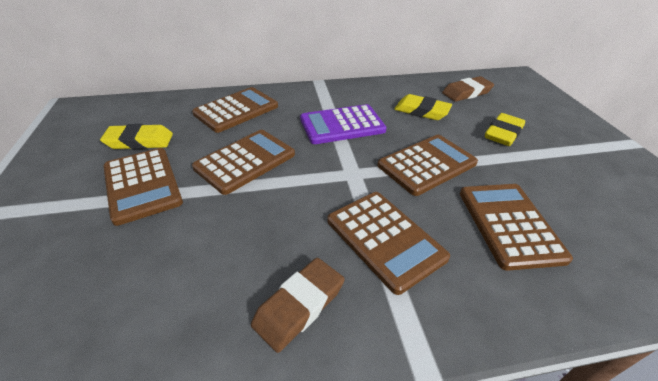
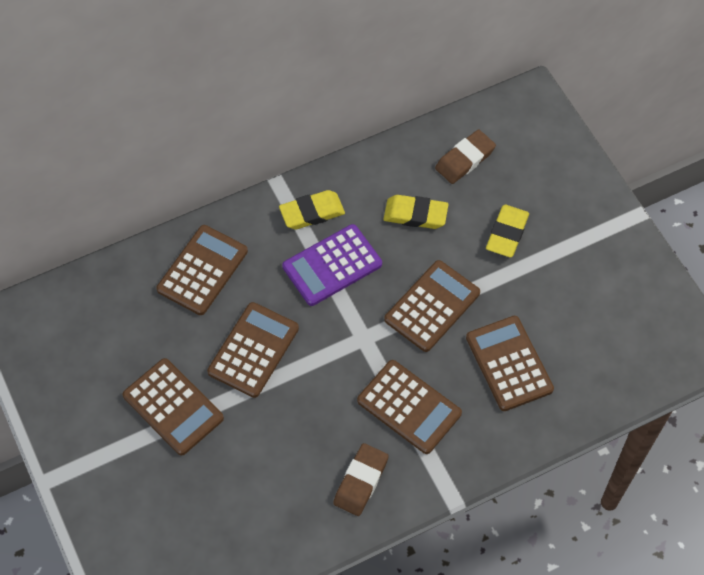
camera: 15 degrees left, 20 degrees up
yellow eraser [100,124,173,149] -> yellow eraser moved to [279,190,345,230]

